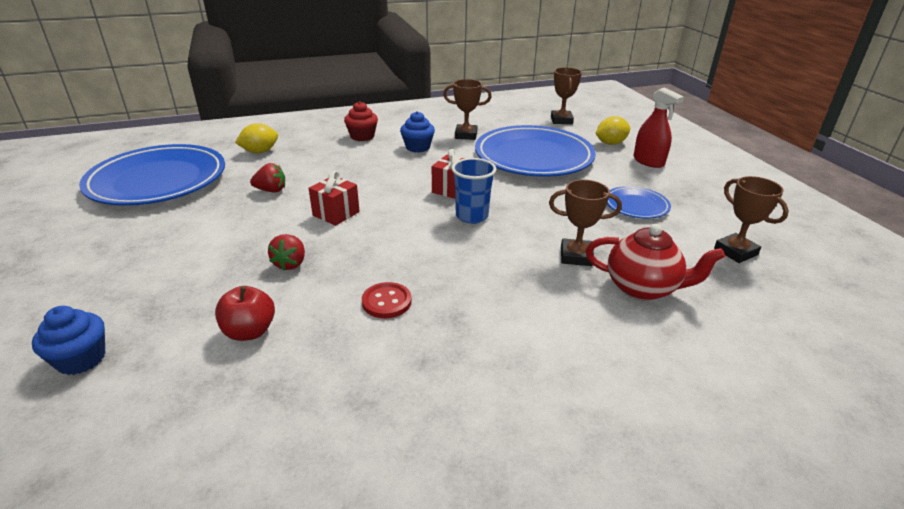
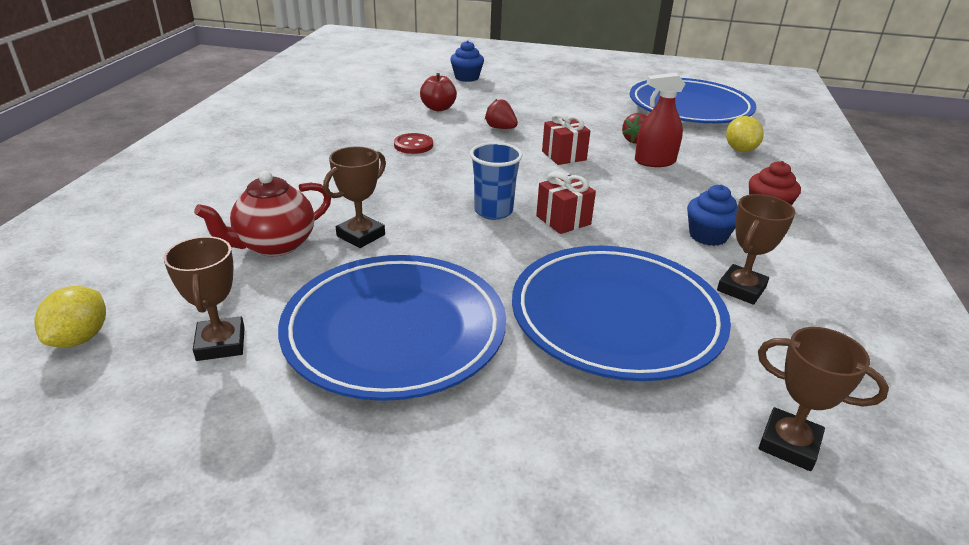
camera: 120 degrees right, 0 degrees up
yellow lemon [595,116,630,145] -> yellow lemon moved to [34,286,106,348]
blue plate [607,186,671,219] -> blue plate [278,255,506,401], size x2.16
red spray bottle [633,87,684,168] -> red spray bottle moved to [635,73,685,167]
brown trophy [714,176,789,263] -> brown trophy turned 75 degrees clockwise [164,236,245,361]

